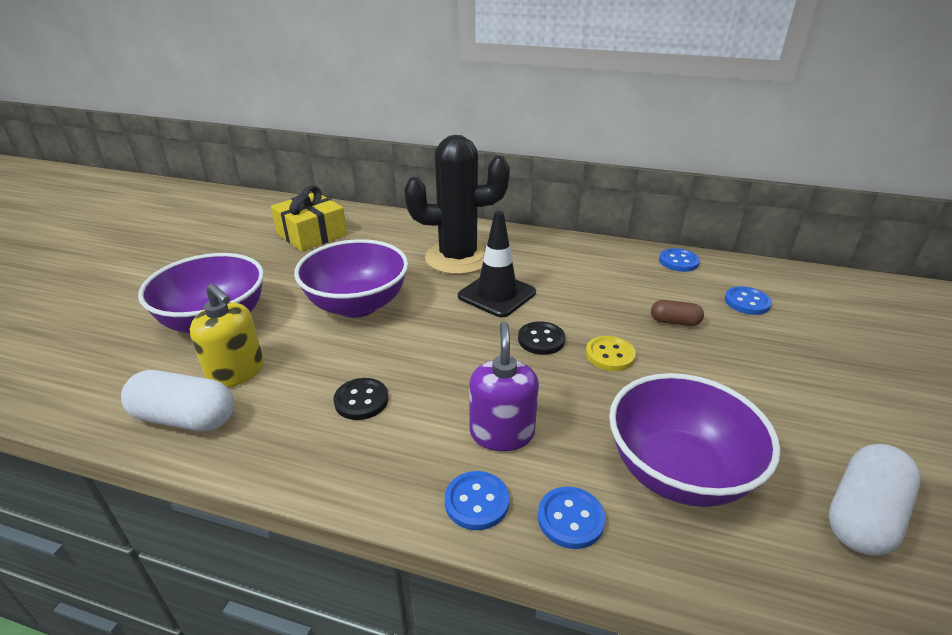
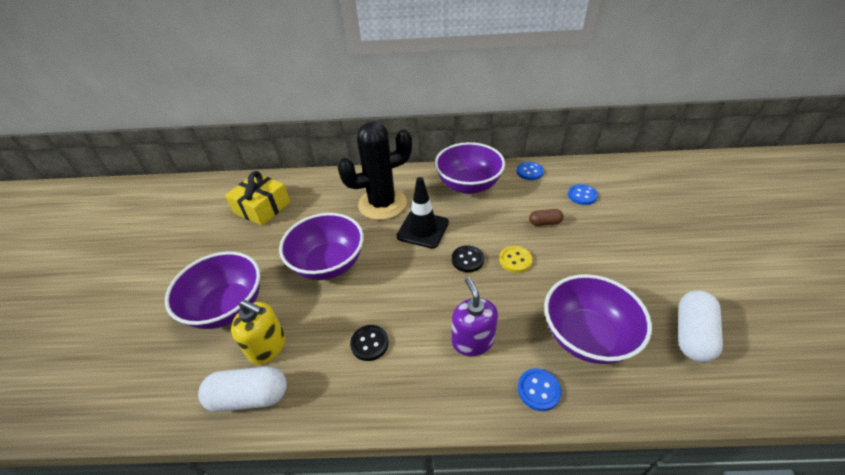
camera: 15 degrees left, 10 degrees up
blue button [445,471,509,530] -> none
none -> purple bowl [435,142,505,194]

